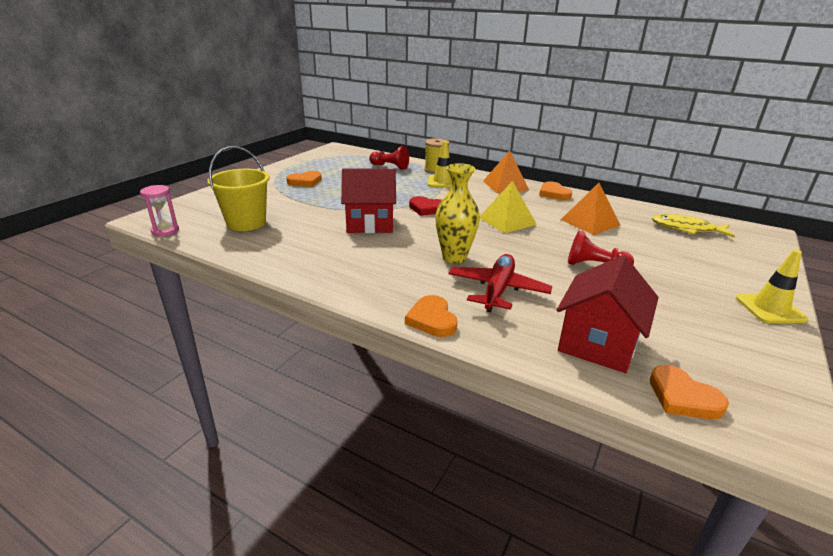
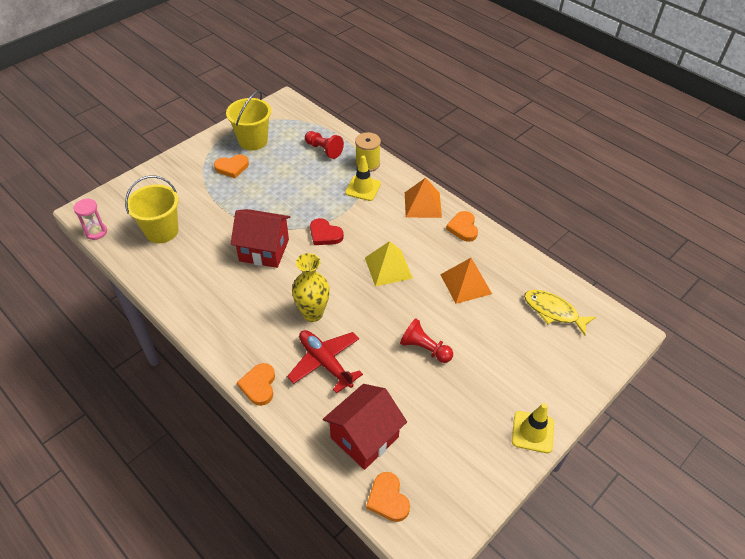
camera: 15 degrees right, 20 degrees up
red plane [448,254,552,312] -> red plane turned 75 degrees counterclockwise [287,330,363,394]
none -> yellow bucket [226,91,271,150]

